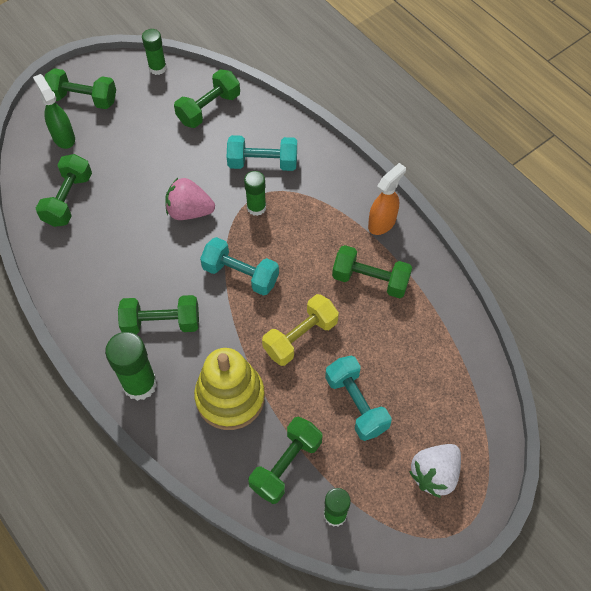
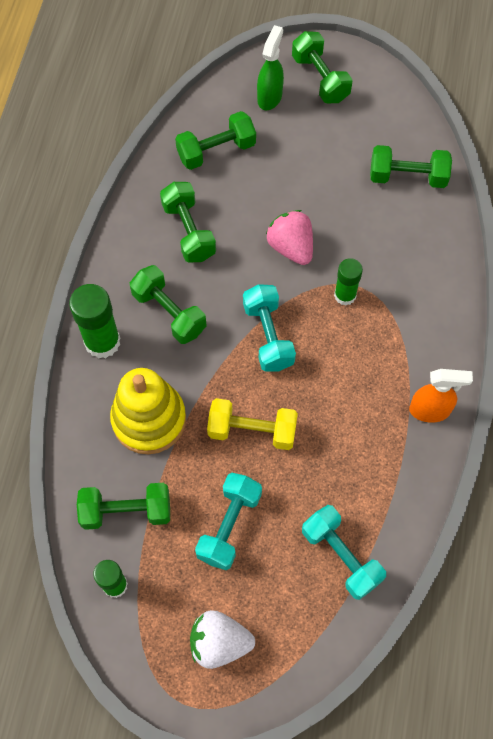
camera: 50 degrees right, 5 degrees up
green glue stick [142,29,167,75] -> none
turquoise dumbbell [227,135,297,171] -> turquoise dumbbell moved to [302,505,386,600]
green dumbbell [332,245,412,298] -> green dumbbell moved to [160,182,216,263]

